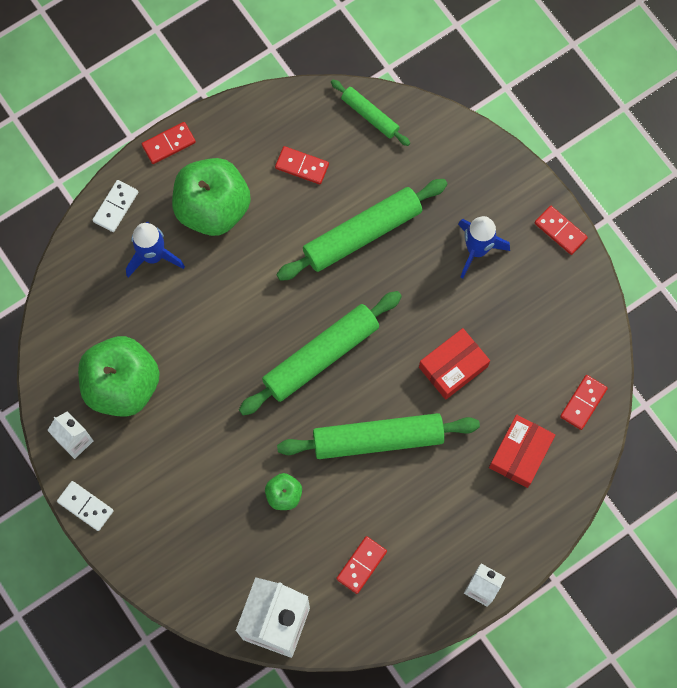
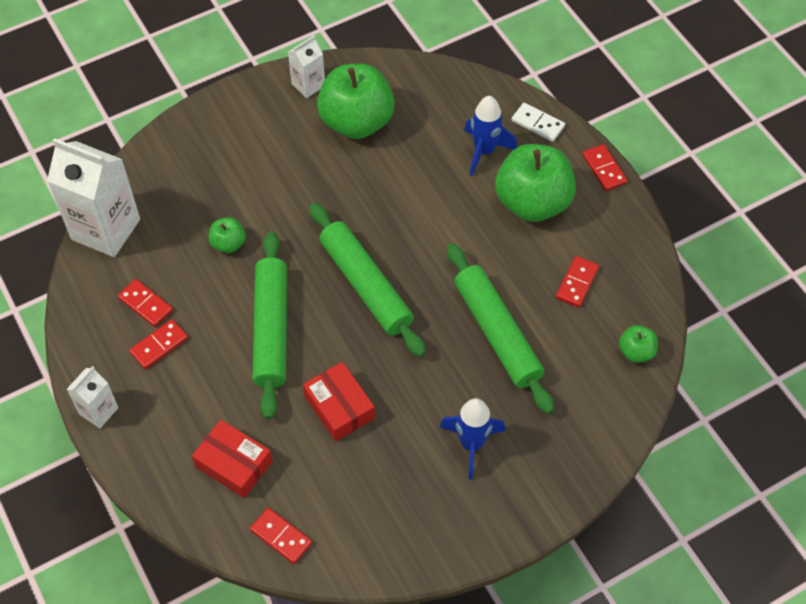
camera: 95 degrees right, 15 degrees down
white domino [57,481,114,531] -> none
green rolling pin [331,80,410,146] -> green apple [619,325,658,363]
red domino [535,206,588,255] -> red domino moved to [129,319,188,369]

